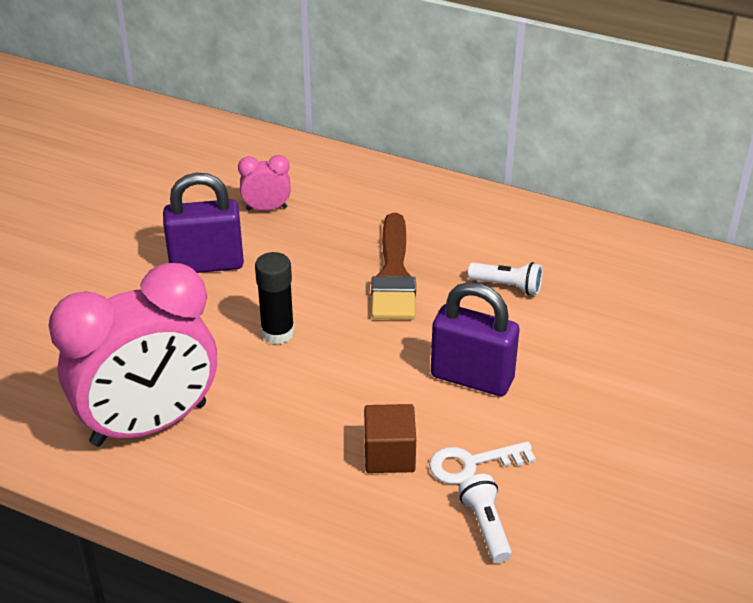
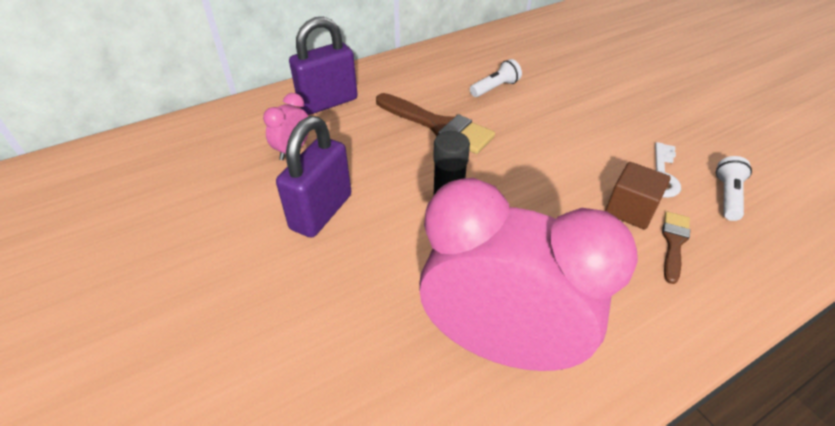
camera: 55 degrees left, 5 degrees up
pink clock [49,263,217,446] -> pink clock turned 75 degrees counterclockwise [419,178,638,371]
purple padlock [431,282,519,396] -> purple padlock moved to [289,17,358,115]
white flashlight [458,474,512,563] -> white flashlight turned 90 degrees clockwise [716,156,752,221]
none -> brown brush [662,211,690,284]

